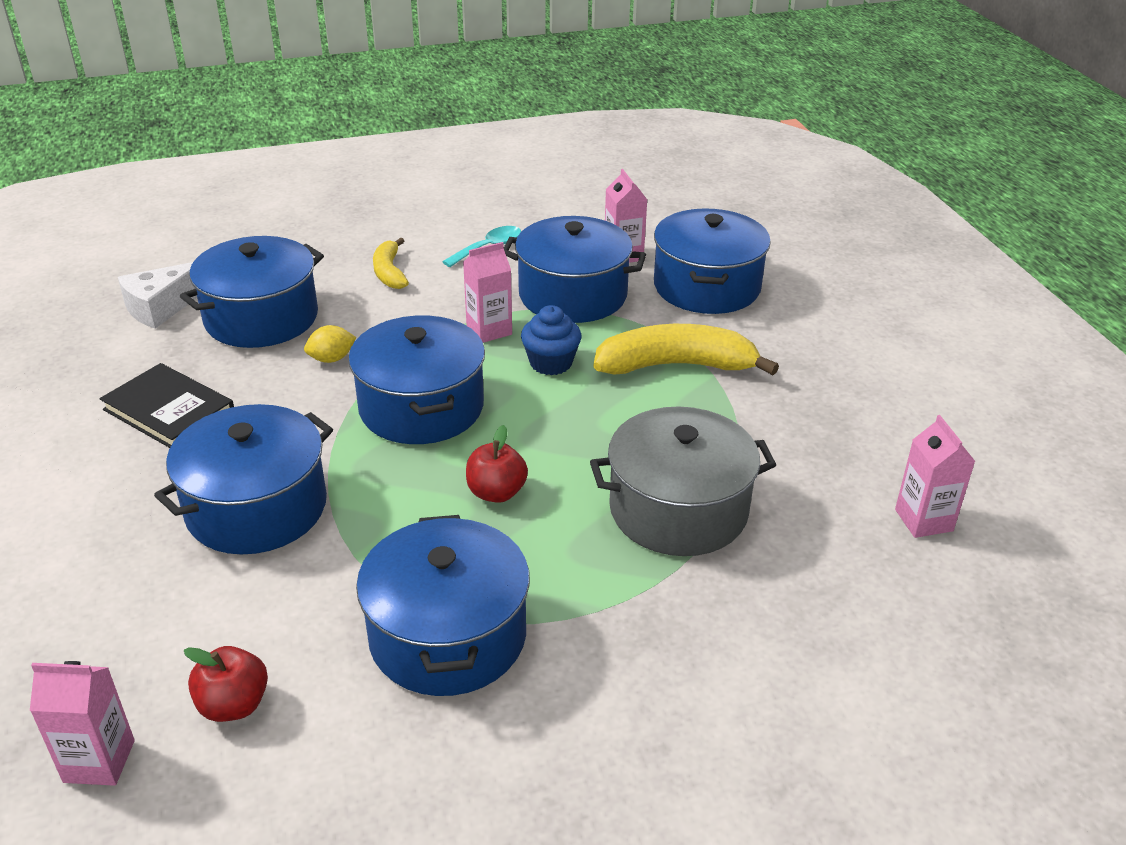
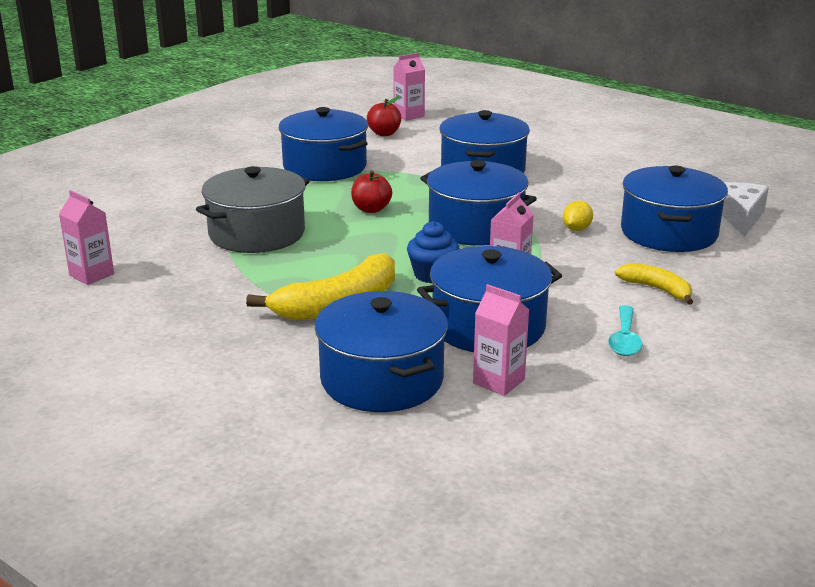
camera: 145 degrees right, 10 degrees down
black book [100,363,234,448] -> none

